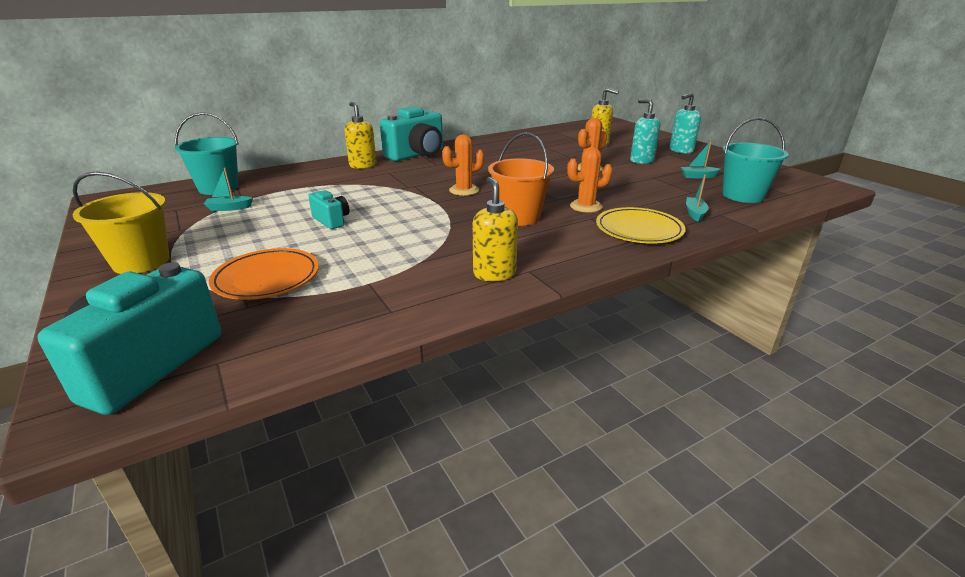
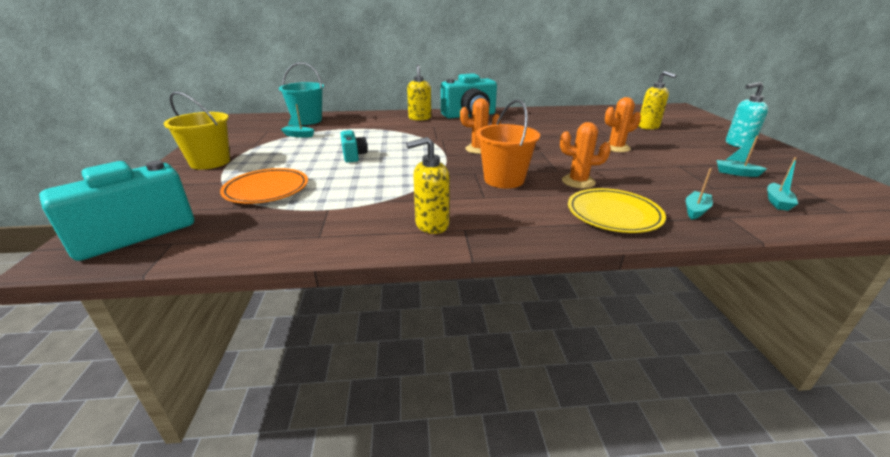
camera: 25 degrees right, 0 degrees up
yellow soap dispenser [473,177,518,281] -> yellow soap dispenser turned 120 degrees counterclockwise [406,137,450,234]
turquoise soap dispenser [630,99,660,164] -> none
turquoise bucket [723,117,789,203] -> turquoise boat [767,157,798,211]

